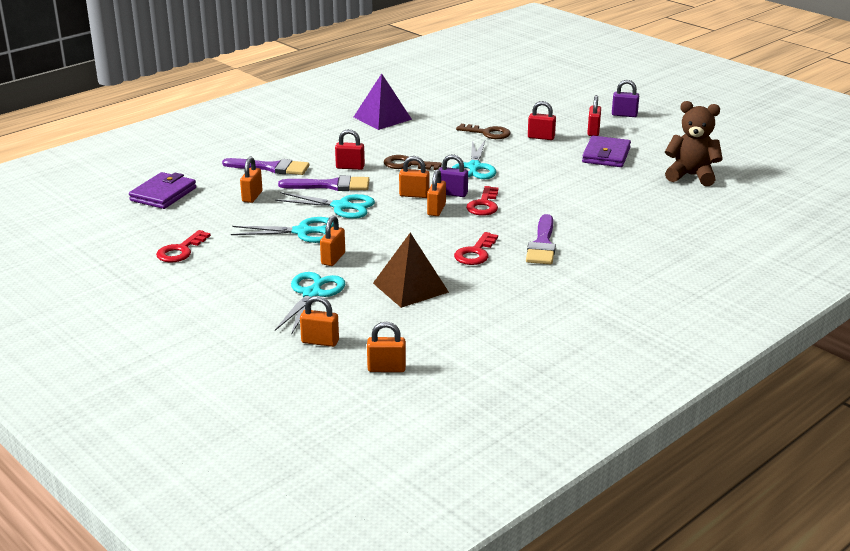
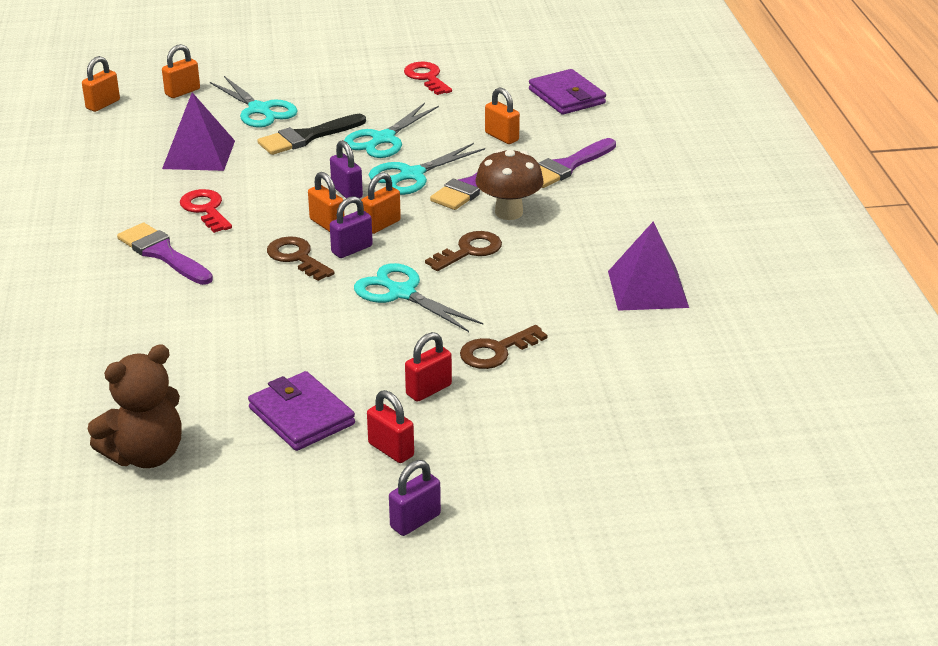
camera: 125 degrees right, 5 degrees up
orange padlock [320,216,345,266] -> black brush [257,114,366,155]
red padlock [335,129,365,170] -> brown mushroom [476,149,544,220]
brown pyramid [373,233,449,308] -> purple pyramid [162,92,235,171]
red key [466,186,498,216] -> brown key [267,236,335,281]
none -> purple padlock [330,140,363,198]

